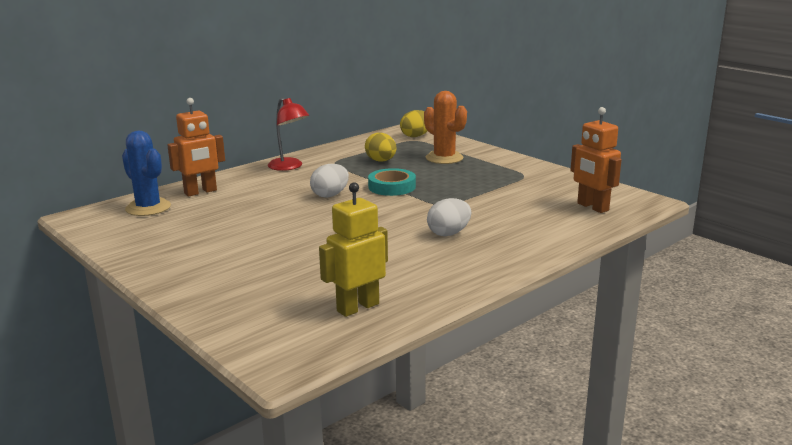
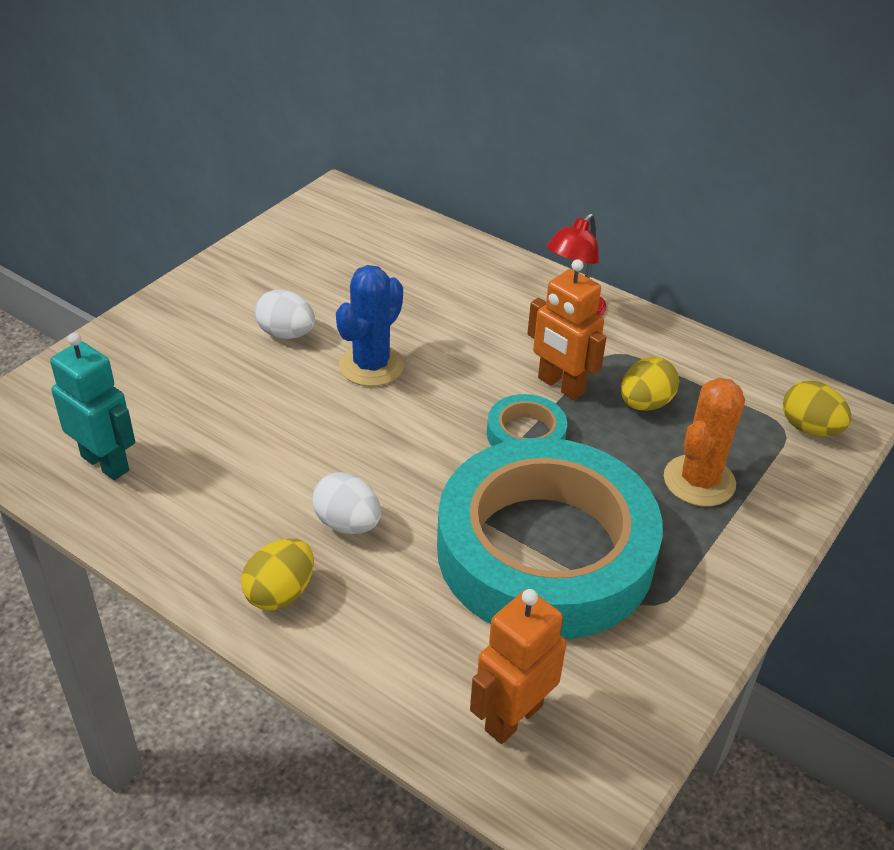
camera: 75 degrees right, 20 degrees up
blue cactus [122,131,171,216] -> blue cactus moved to [336,265,404,386]
orange robot [167,98,225,197] -> orange robot moved to [527,259,607,400]
white egg [310,164,349,198] -> white egg moved to [255,289,315,339]
yellow robot [319,182,388,317] -> turquoise robot [50,333,135,480]
none -> yellow egg [241,539,314,610]
none -> turquoise tape [437,438,663,639]

